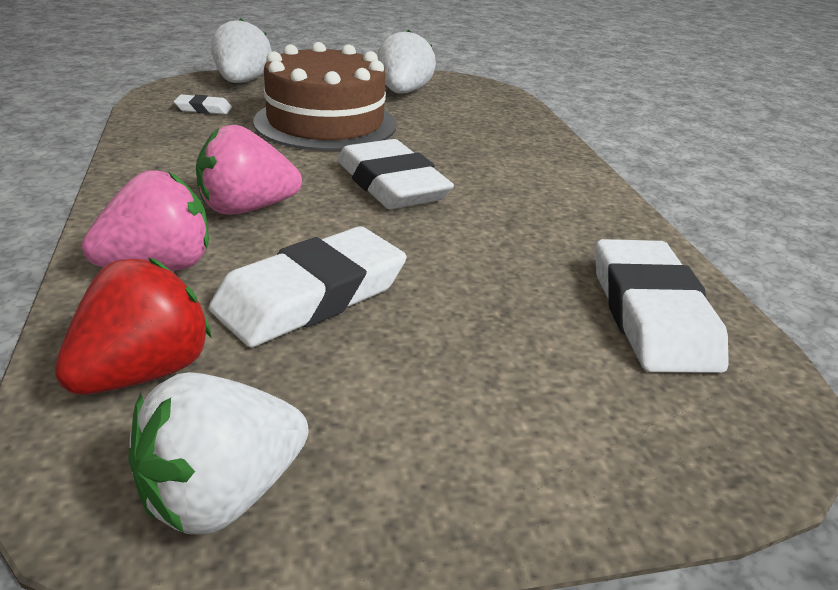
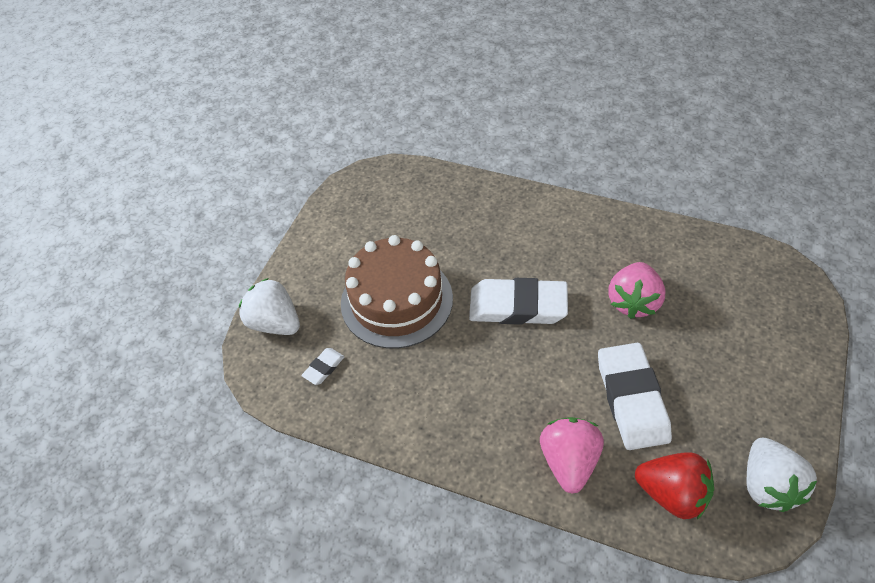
camera: 50 degrees left, 20 degrees up
red strawberry [55,257,211,395] -> red strawberry turned 135 degrees clockwise [635,452,714,520]
pink strawberry [196,125,302,215] -> pink strawberry moved to [608,262,666,319]
white strawberry [377,30,436,94] -> none
white eraser [596,239,729,373] -> none

